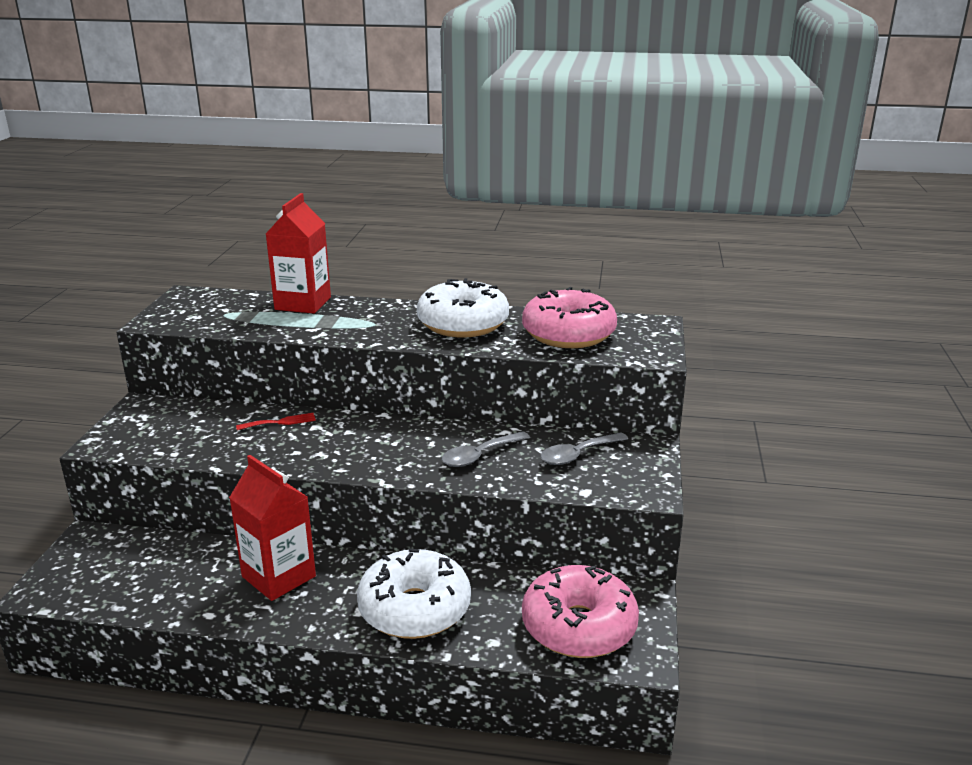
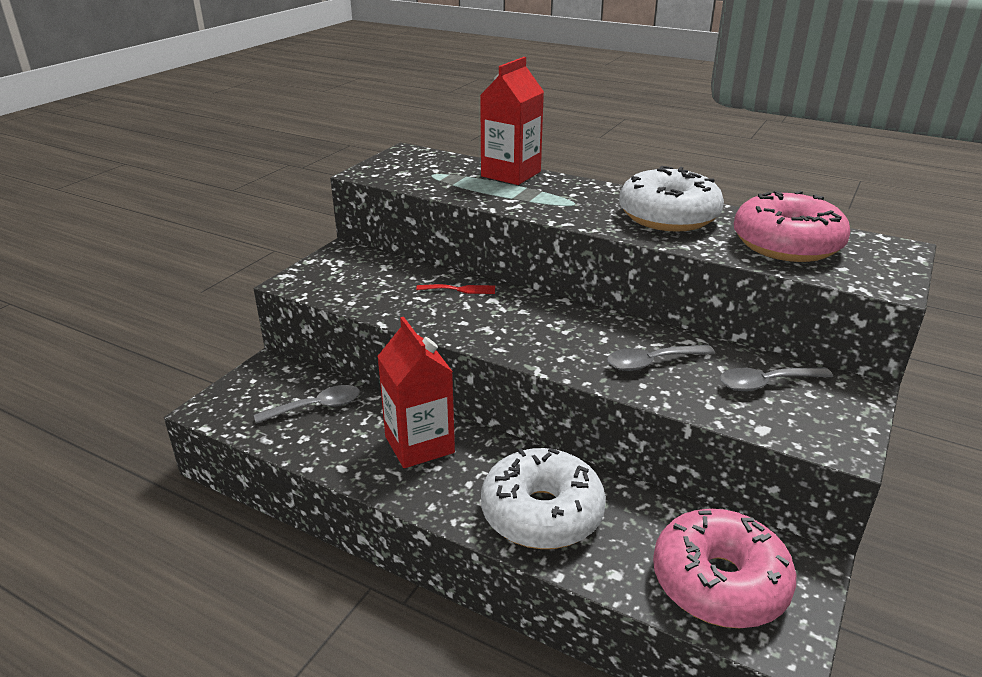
camera: 20 degrees right, 5 degrees up
none -> grey spoon [254,385,360,424]

